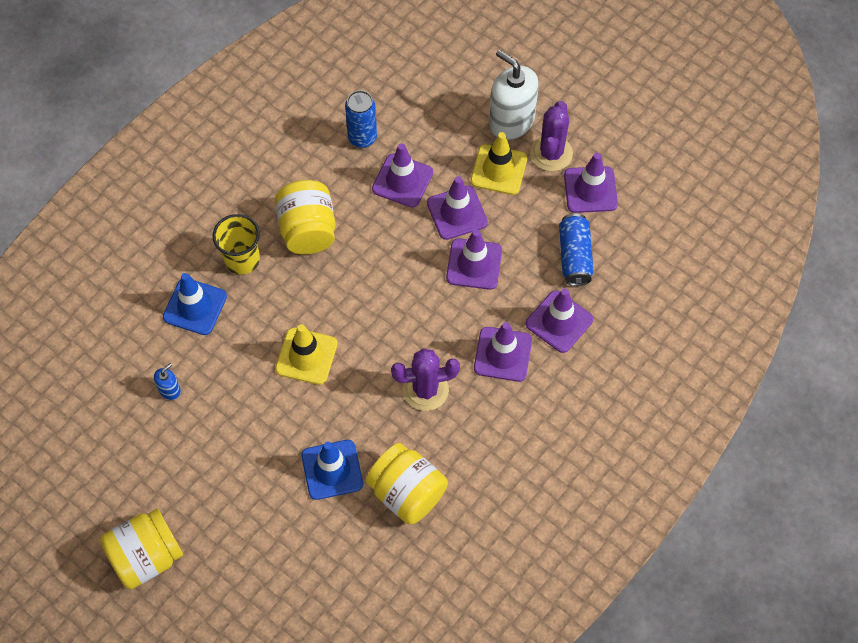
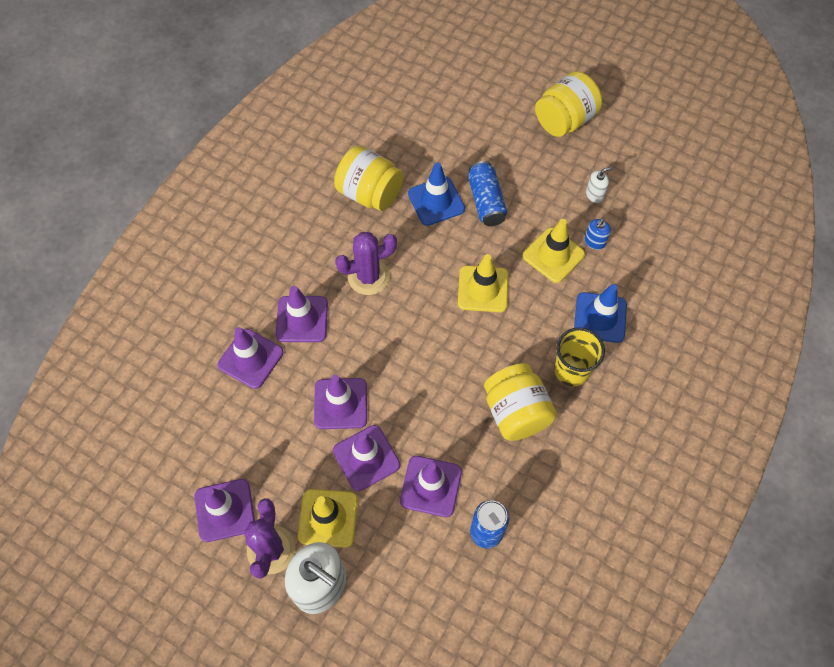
camera: 170 degrees right, 0 degrees up
blue can [559,213,594,286] -> blue can moved to [468,161,507,226]
none -> yellow traffic cone [522,219,585,283]
none -> white soap dispenser [586,167,613,203]

